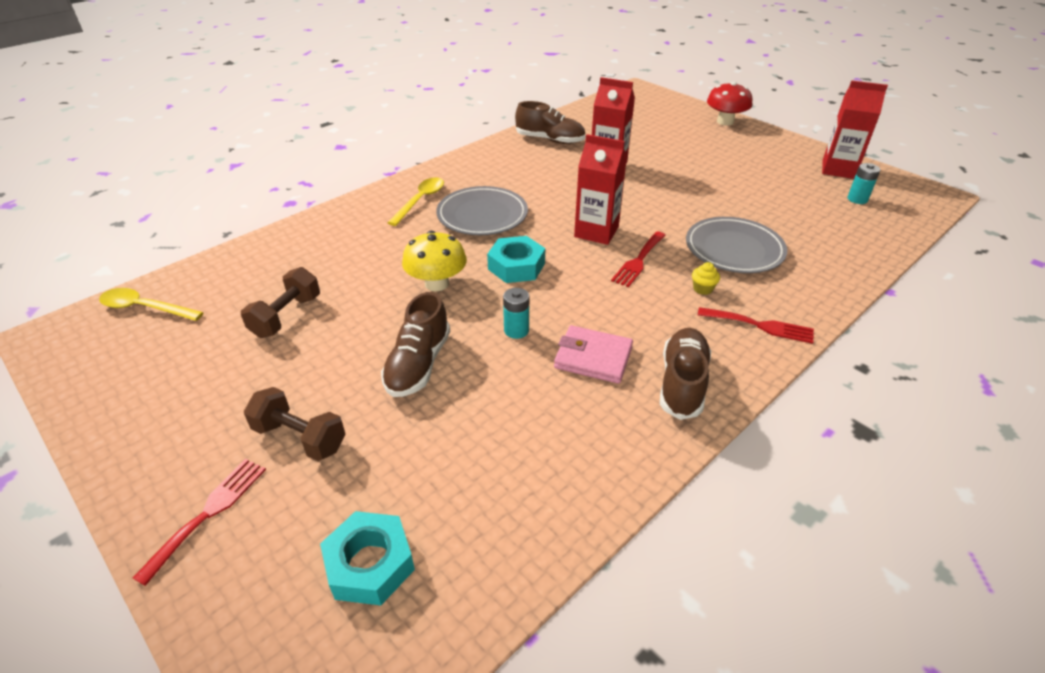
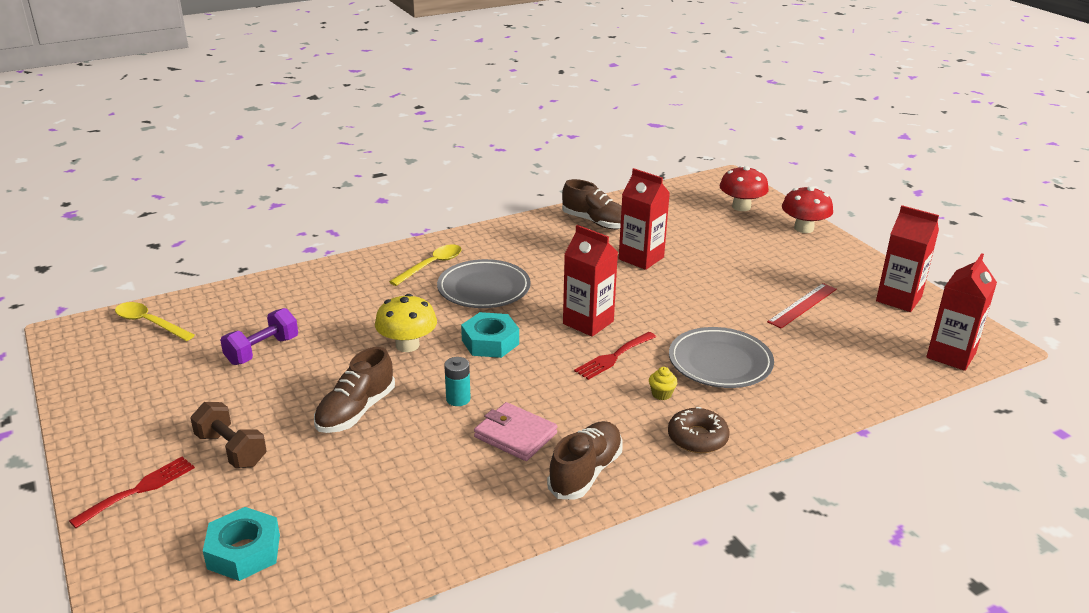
camera: 15 degrees right, 10 degrees down
brown dumbbell [241,267,320,338] -> purple dumbbell [220,308,298,365]
red fork [698,307,814,344] -> brown donut [668,407,729,453]
turquoise battery [847,163,881,204] -> none
none -> red mushroom [720,166,769,211]
none -> red ruler [767,283,837,328]
none -> red carton [926,253,997,371]

